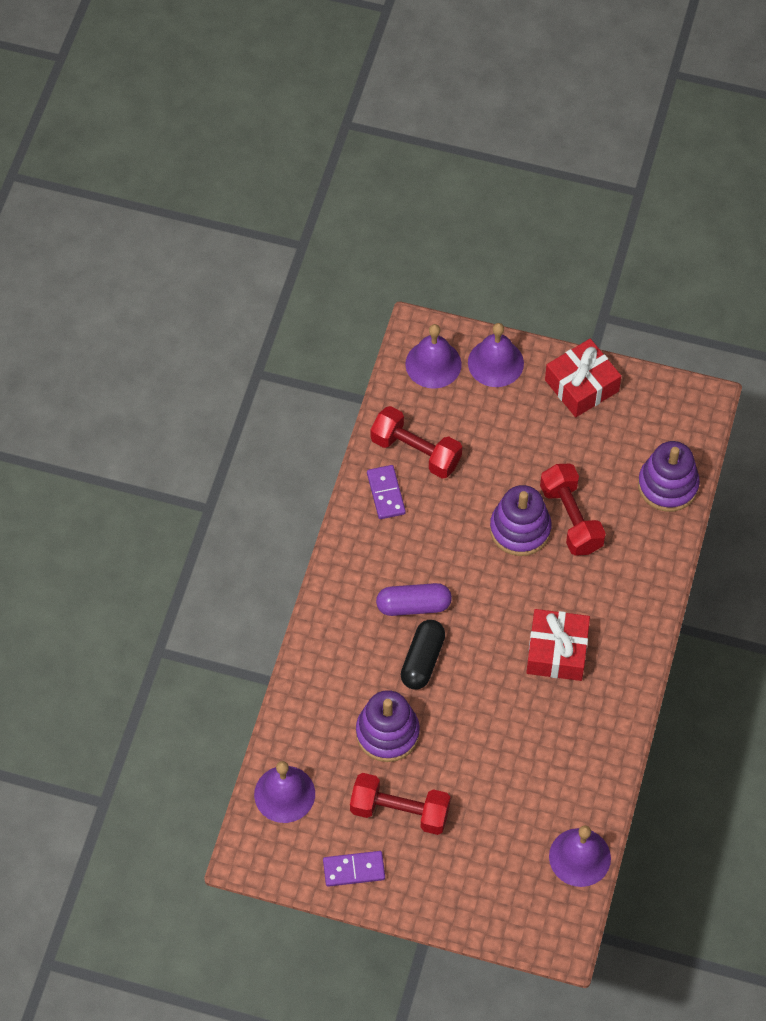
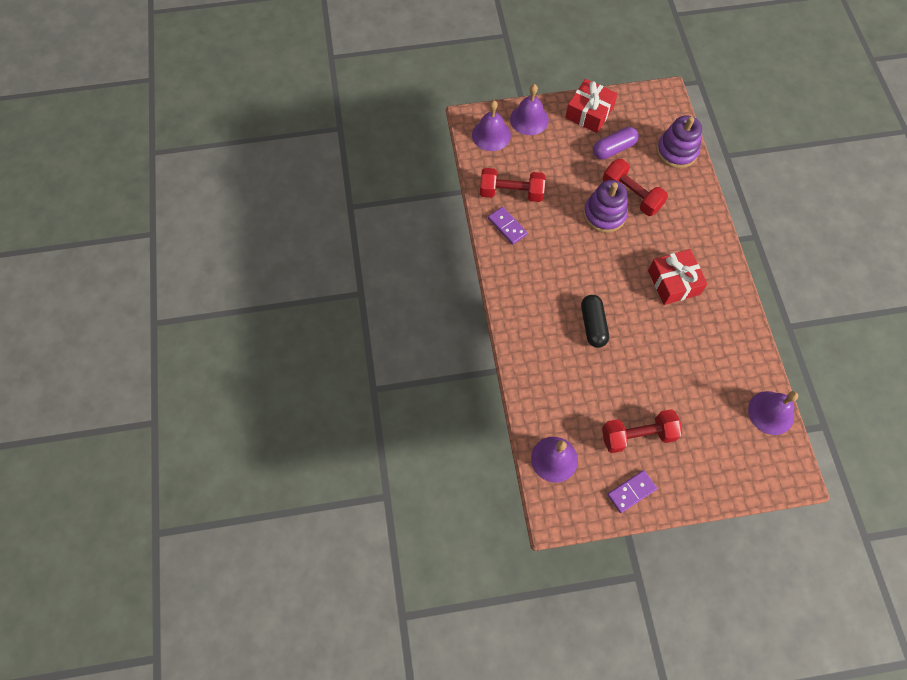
camera: 25 degrees left, 5 degrees up
purple stacking toy [356,690,420,762] -> none
purple capsule [376,583,452,616] -> purple capsule moved to [593,127,639,160]

